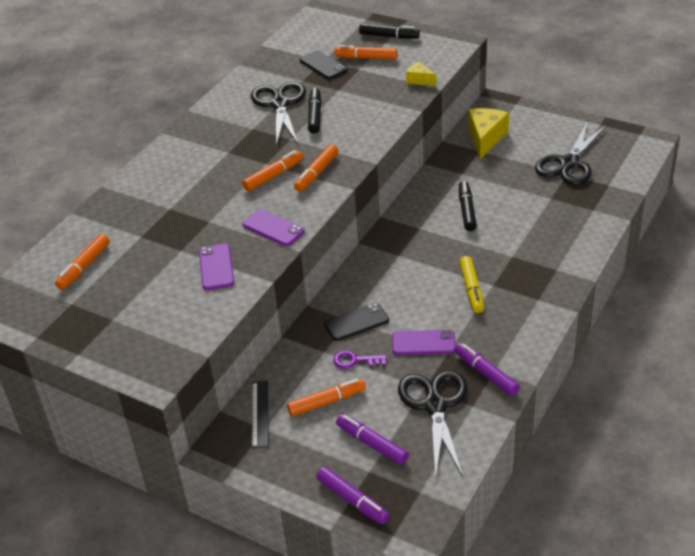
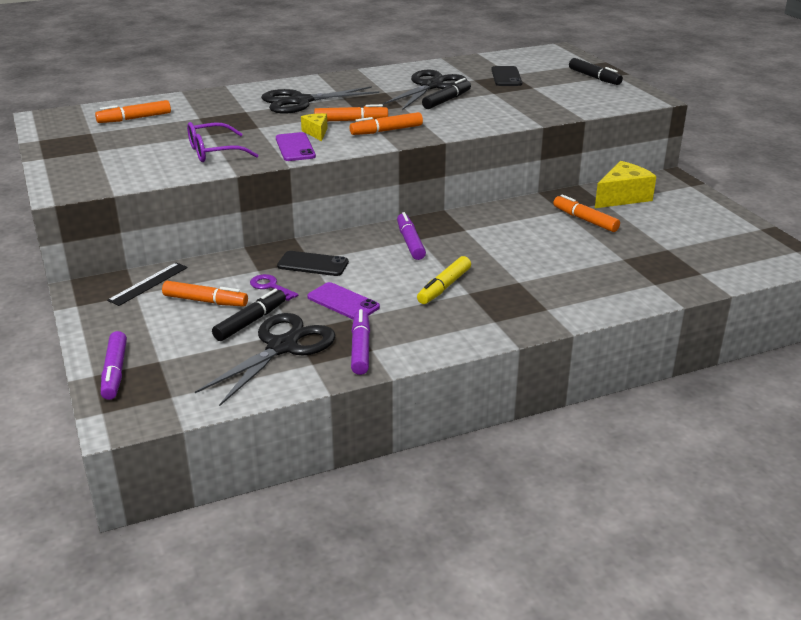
camera: 35 degrees right, 10 degrees down
purple phone [199,244,234,290] -> purple glasses [187,122,259,162]
orange marker [335,45,397,60] -> orange marker moved to [553,194,620,232]
purple marker [336,414,409,465] -> purple marker moved to [397,212,426,260]
yellow cheese [406,62,436,86] -> yellow cheese moved to [301,113,328,141]
black marker [459,181,477,231] -> black marker moved to [212,289,286,341]
black scissors [535,123,606,185] -> black scissors moved to [261,86,379,113]

